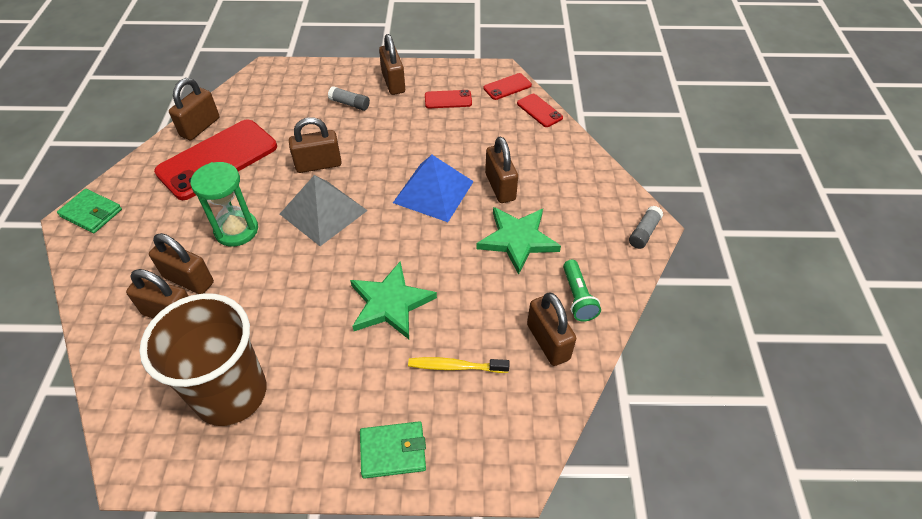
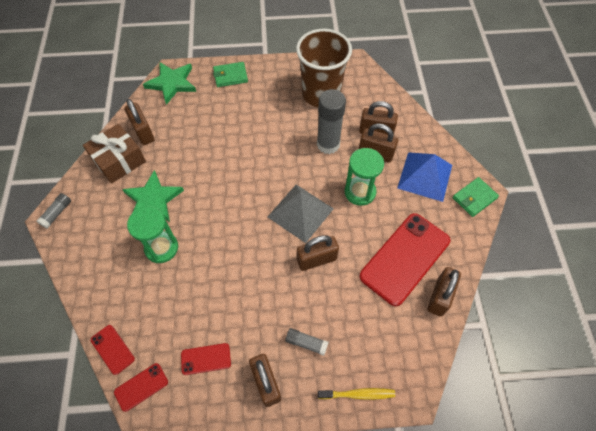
camera: 175 degrees right, 10 degrees up
green wallet [57,189,122,233] -> green wallet turned 60 degrees counterclockwise [453,177,499,217]
green star [350,262,437,339] -> green star moved to [143,62,196,105]
blue pyramid [393,155,474,222] -> blue pyramid moved to [397,152,452,202]
yellow toothbrush [408,357,510,373] -> yellow toothbrush moved to [318,388,395,400]
brown padlock [485,137,518,203] -> green hourglass [127,206,178,263]
green flashlight [563,260,601,322] -> brown gift [83,124,146,184]
none -> grey glue stick [317,89,346,154]

